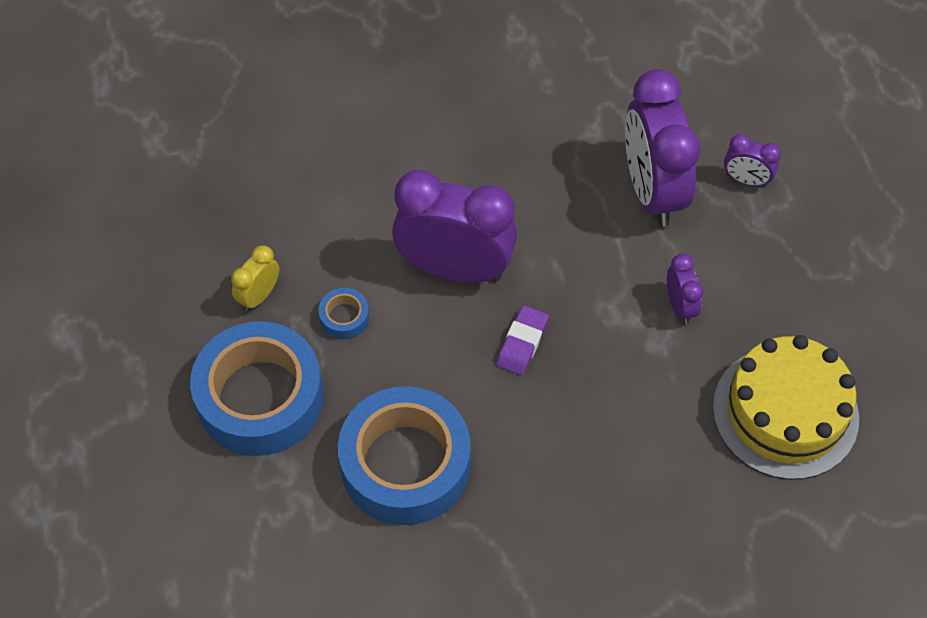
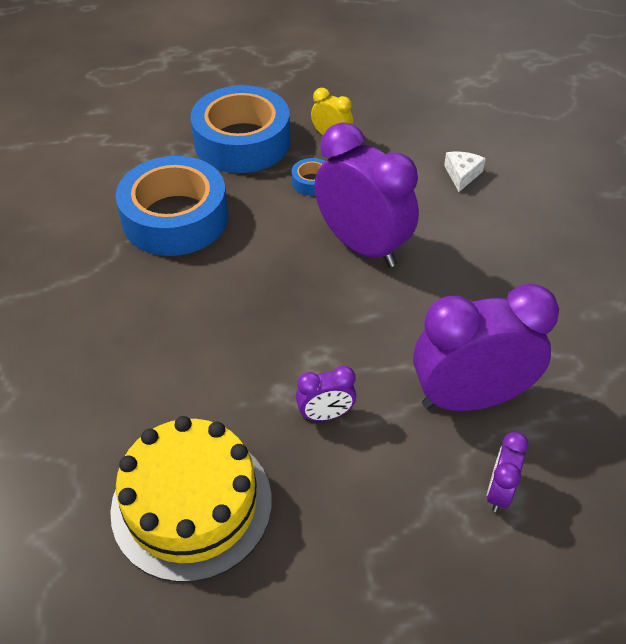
camera: 90 degrees right, 10 degrees down
purple clock [392,170,517,283] -> purple clock turned 60 degrees counterclockwise [314,122,419,267]
purple eraser [496,305,549,375] -> none
none -> white cheese [444,151,486,192]

